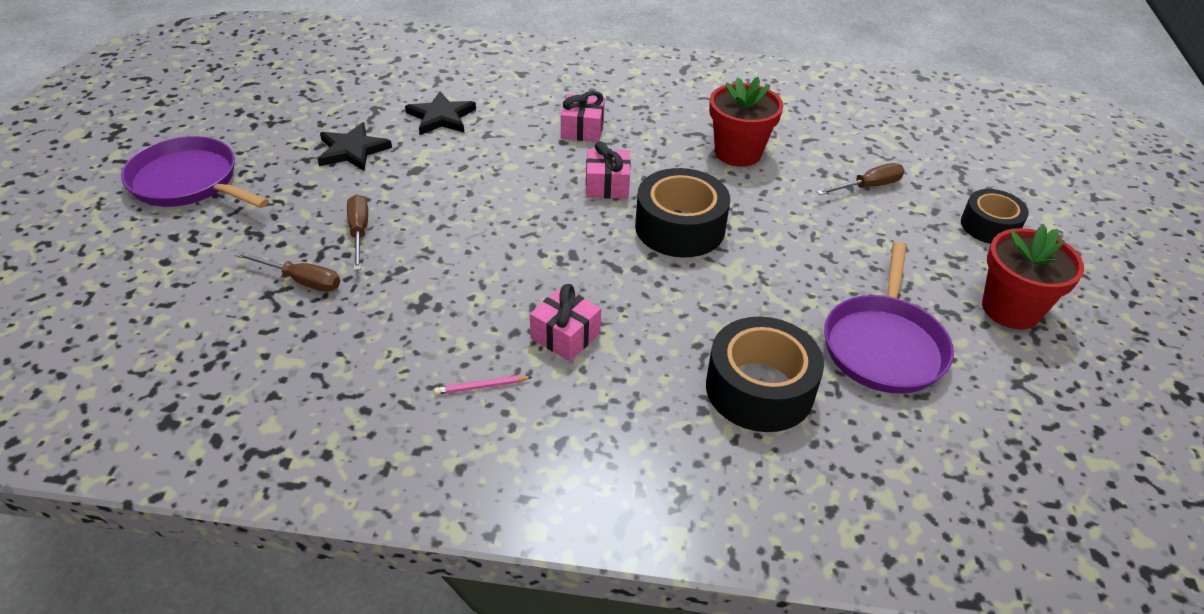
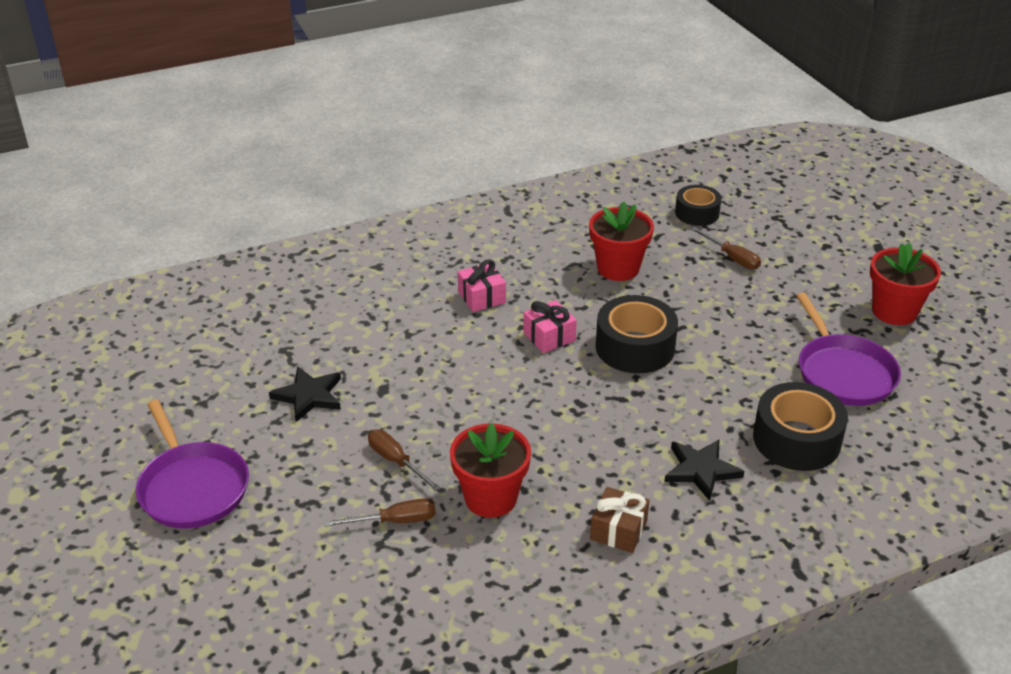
camera: 30 degrees left, 5 degrees down
purple pan [121,136,269,208] -> purple pan turned 120 degrees counterclockwise [136,400,249,529]
black star [405,91,476,135] -> black star moved to [664,440,744,501]
pink pencil [434,376,532,395] -> brown gift [590,487,649,553]
pink gift [530,284,601,361] -> none
brown screwdriver [816,163,905,195] -> brown screwdriver turned 105 degrees clockwise [691,227,761,270]
black tape [961,189,1029,244] -> black tape moved to [675,185,722,226]
none -> red flower pot [450,423,531,518]

